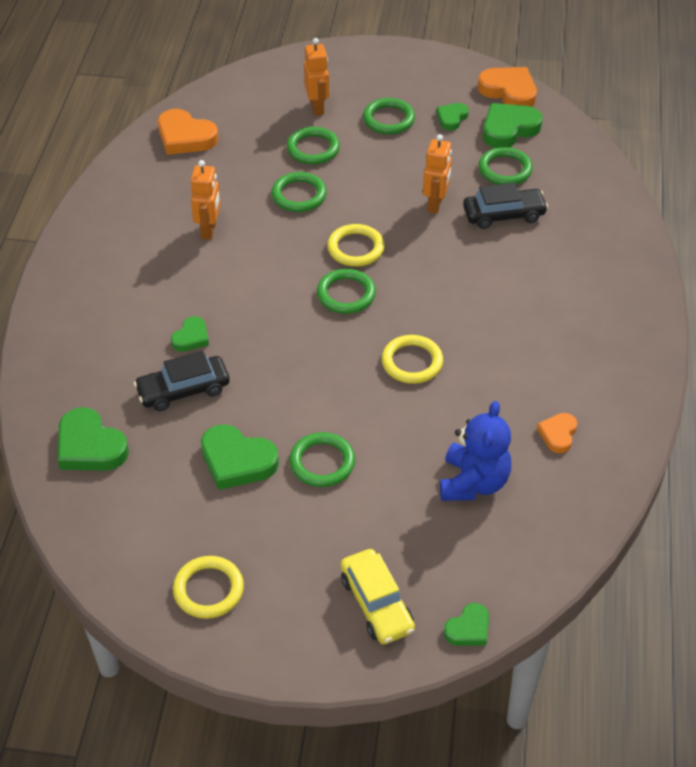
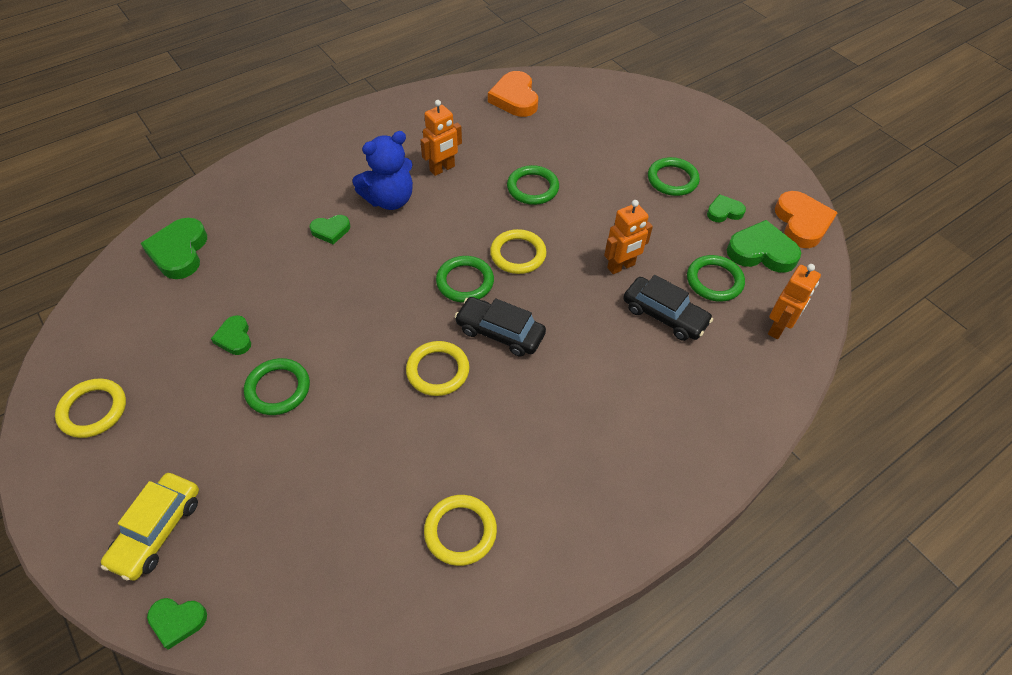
camera: 45 degrees right, 5 degrees up
black car [134,351,230,411] -> black car moved to [454,297,546,356]
green heart [201,424,279,490] -> green heart [211,315,251,355], size x0.57
green ring [287,127,340,164] -> none
orange robot [304,38,329,116] -> orange robot moved to [768,264,821,339]
blue teddy bear [440,401,511,501] -> blue teddy bear moved to [352,131,413,210]
orange heart [537,413,577,453] -> yellow ring [424,495,497,566]

